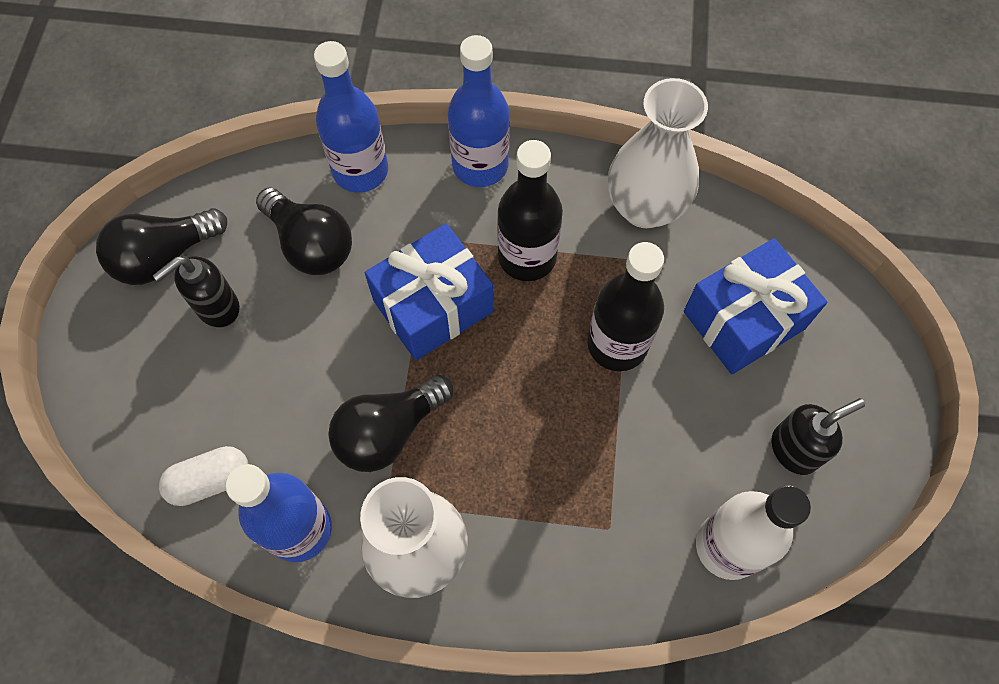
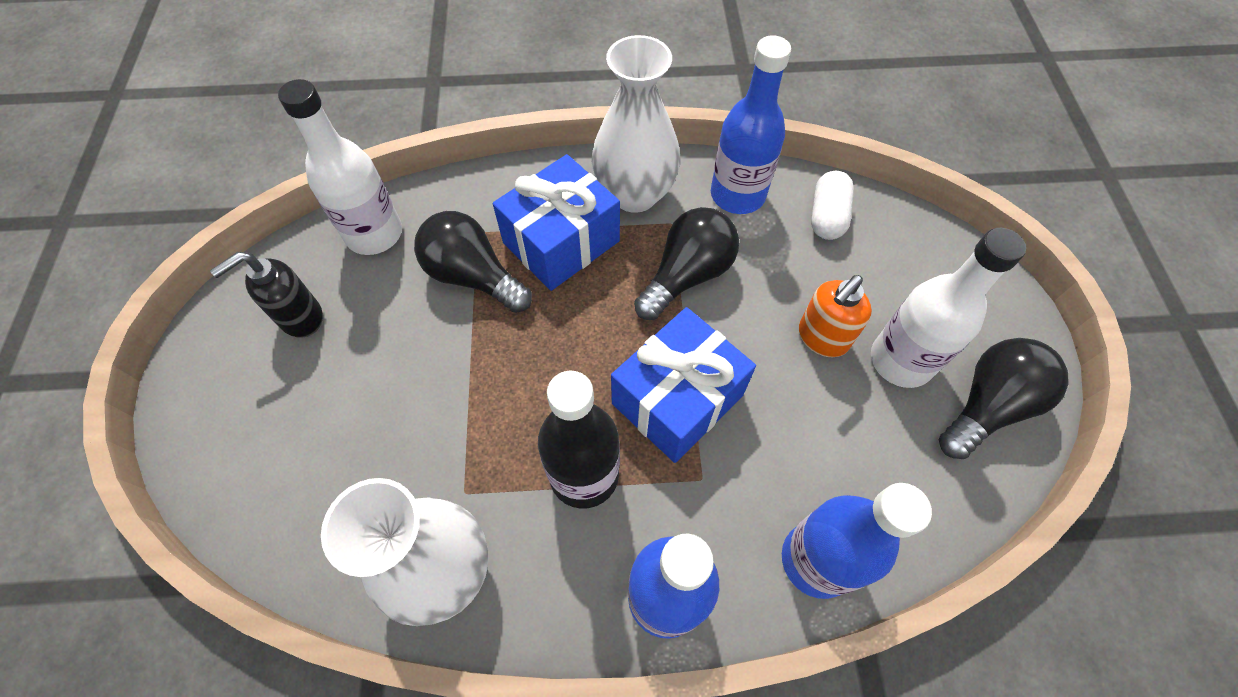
camera: 170 degrees right, 5 degrees down
black soap dispenser [153,256,240,327] -> white bottle [871,228,1026,388]
white capsule [159,446,248,506] -> white capsule turned 45 degrees counterclockwise [811,171,854,240]
black light bulb [256,188,352,275] -> black light bulb moved to [414,211,532,313]
black bottle [587,242,664,371] -> none
blue gift [684,238,827,374] -> blue gift moved to [493,154,620,291]
none -> orange soap dispenser [799,275,872,357]

